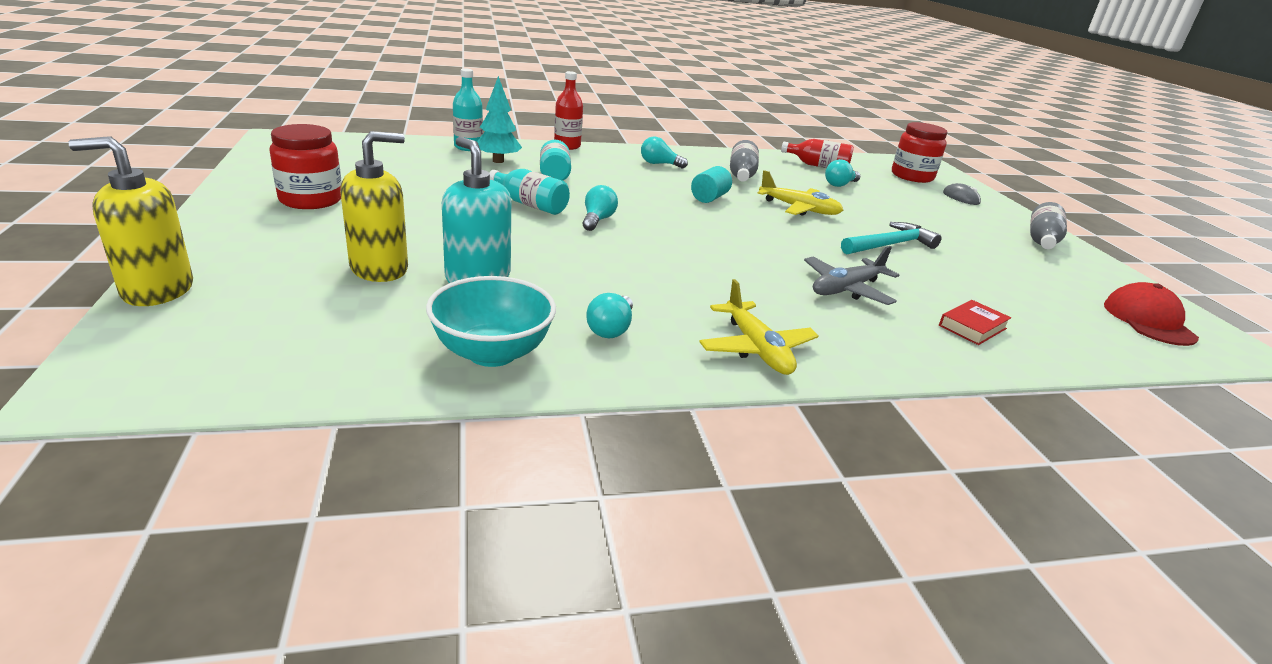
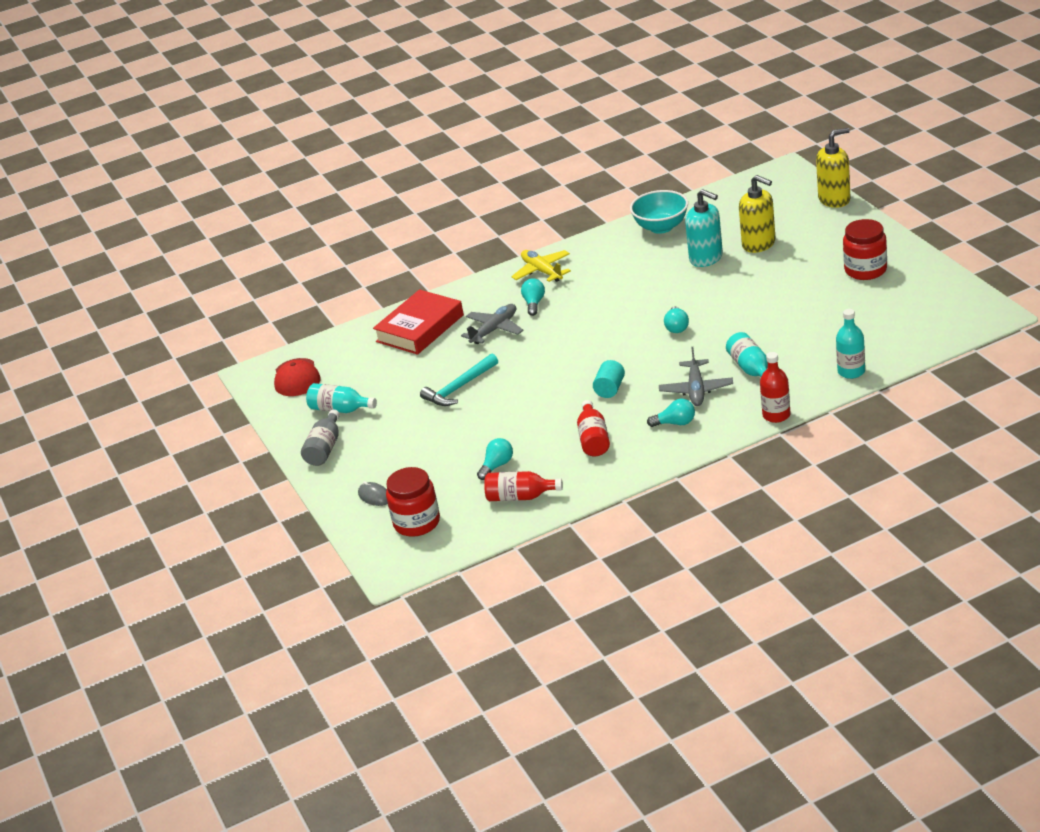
camera: 175 degrees right, 5 degrees up
yellow soap dispenser [340,131,408,282] -> yellow soap dispenser turned 90 degrees counterclockwise [739,175,776,253]
turquoise tree [477,76,522,163] -> none
turquoise bottle [489,169,570,215] -> turquoise bottle moved to [306,383,377,413]
turquoise light bulb [586,293,633,338] -> turquoise light bulb moved to [521,278,545,316]
grey bottle [730,140,759,182] -> red bottle [577,400,610,456]
yellow plane [758,170,843,216] -> none
red book [939,300,1011,345] -> red book [373,289,464,355], size x2.10
none -> grey plane [659,347,733,406]

